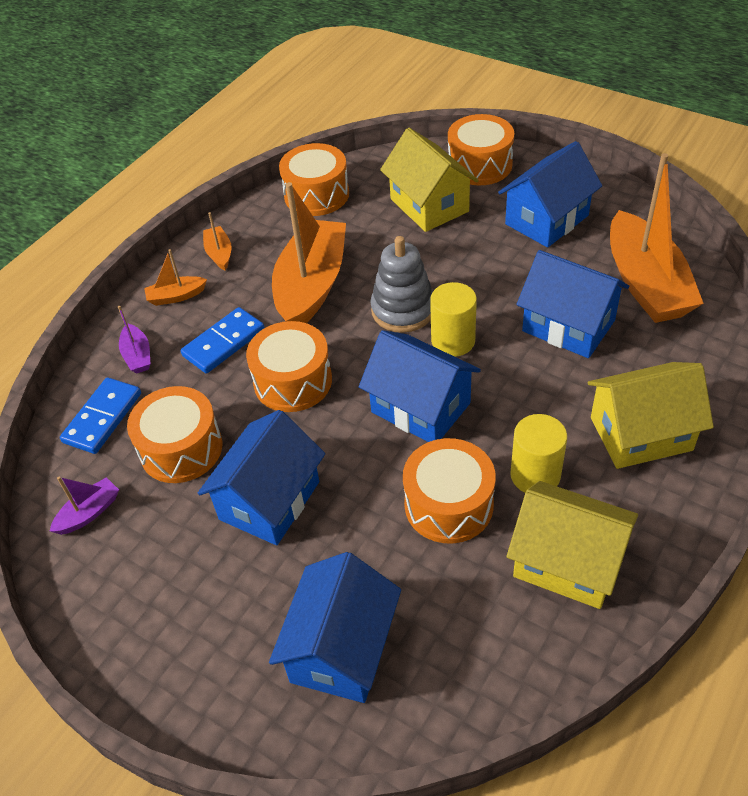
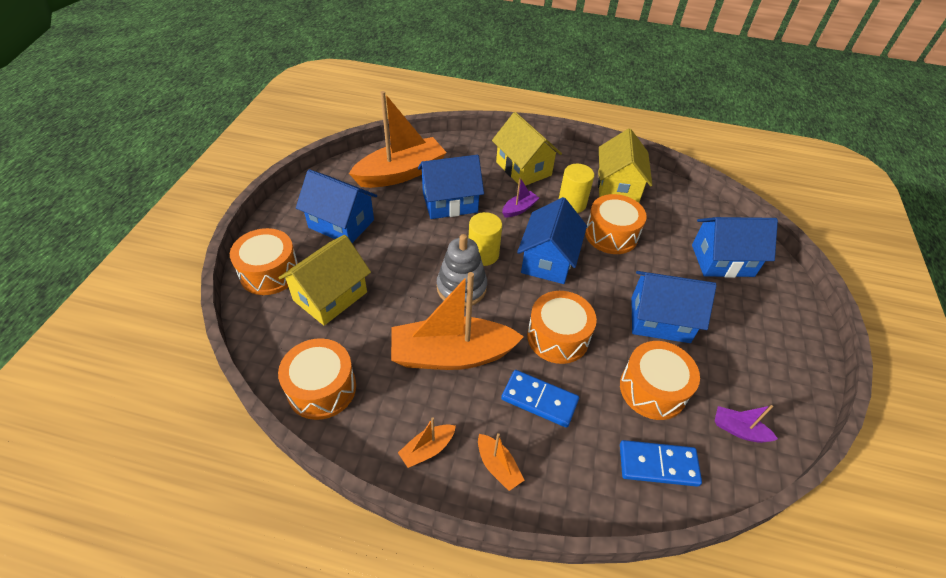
camera: 115 degrees left, 0 degrees up
purple boat [118,306,150,373] -> purple boat moved to [502,177,539,217]
blue house [517,250,629,358] -> blue house turned 60 degrees clockwise [418,155,484,219]

